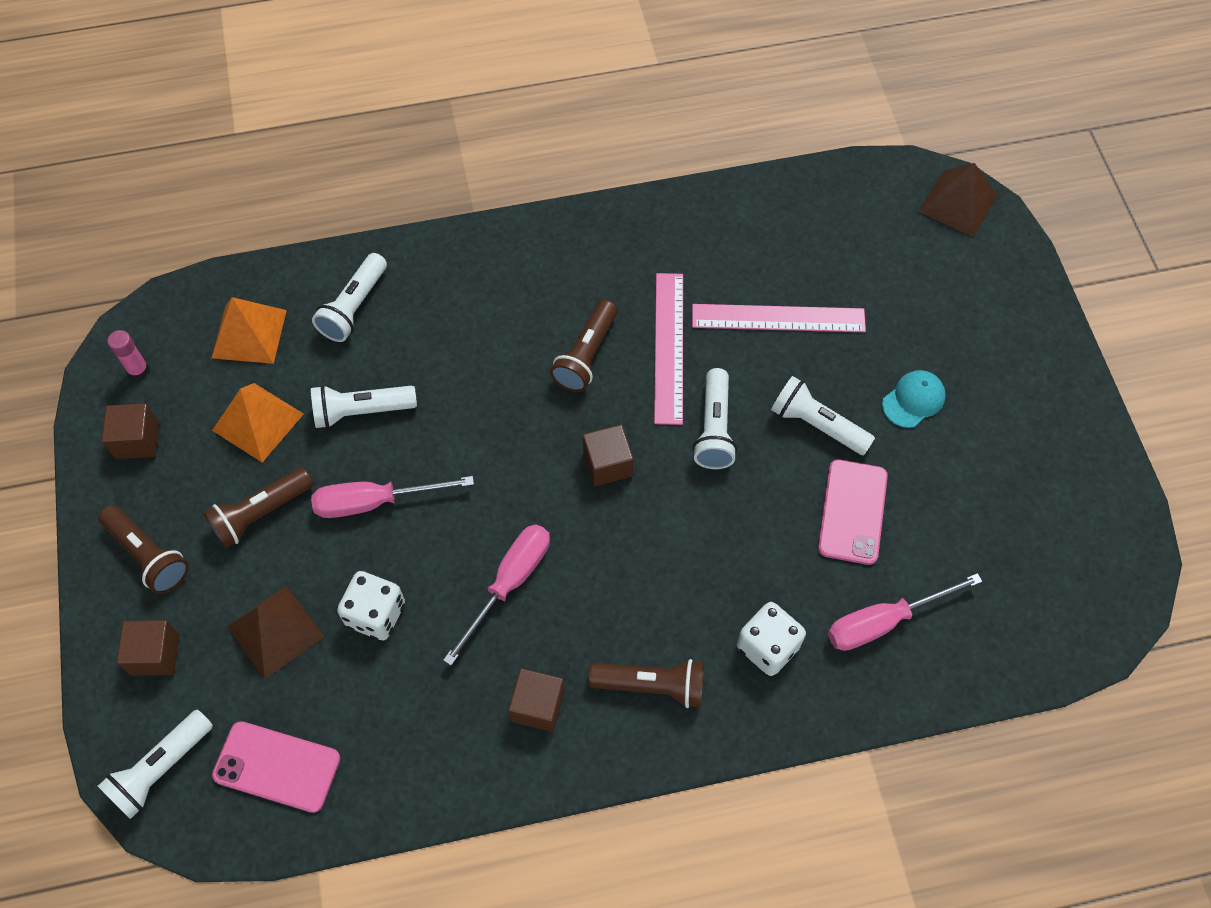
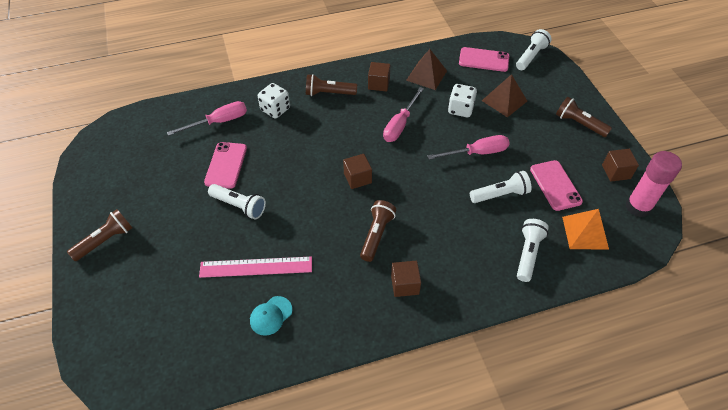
camera: 175 degrees right, 10 degrees down
pink glue stick [107,330,149,380] -> pink glue stick [626,151,682,218], size x2.00
brown cube [117,620,179,676] -> brown cube moved to [391,261,421,297]
brown flashlight [203,467,313,548] -> brown flashlight moved to [67,209,132,261]
orange pyramid [212,383,304,462] -> pink phone [530,160,583,211]
pink ruler [654,273,683,425] -> none
white flashlight [693,368,737,469] -> none
turquoise cap [882,370,946,428] -> turquoise cap moved to [250,296,292,336]
brown pyramid [919,163,998,237] -> brown pyramid moved to [406,49,447,90]

